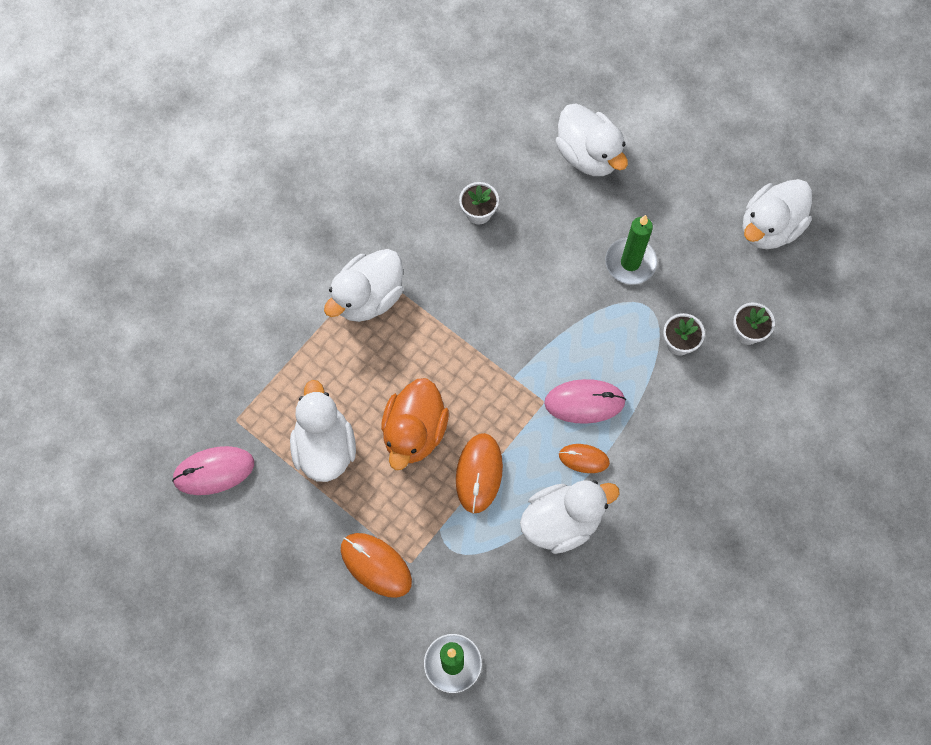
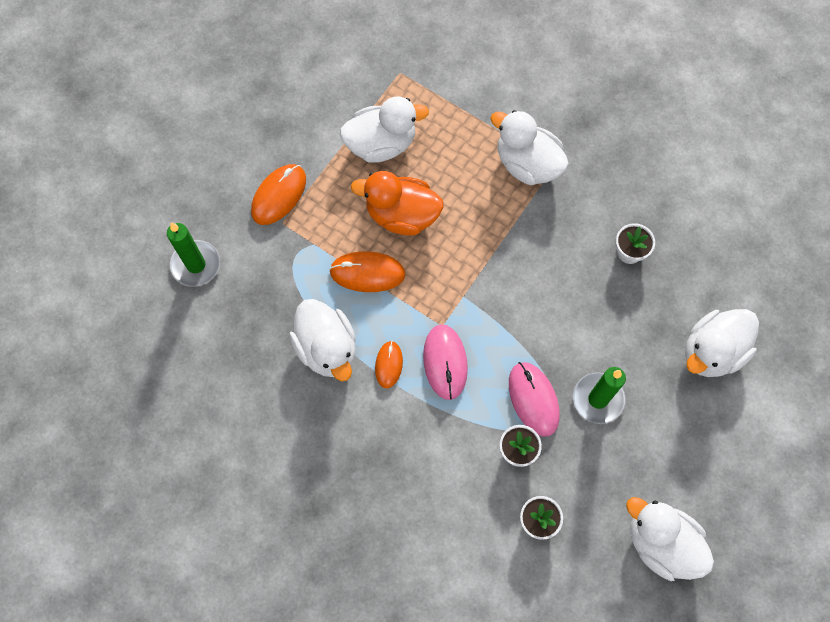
camera: 85 degrees right, 0 degrees up
pink mouse [172,446,254,495] -> pink mouse moved to [509,362,560,437]

